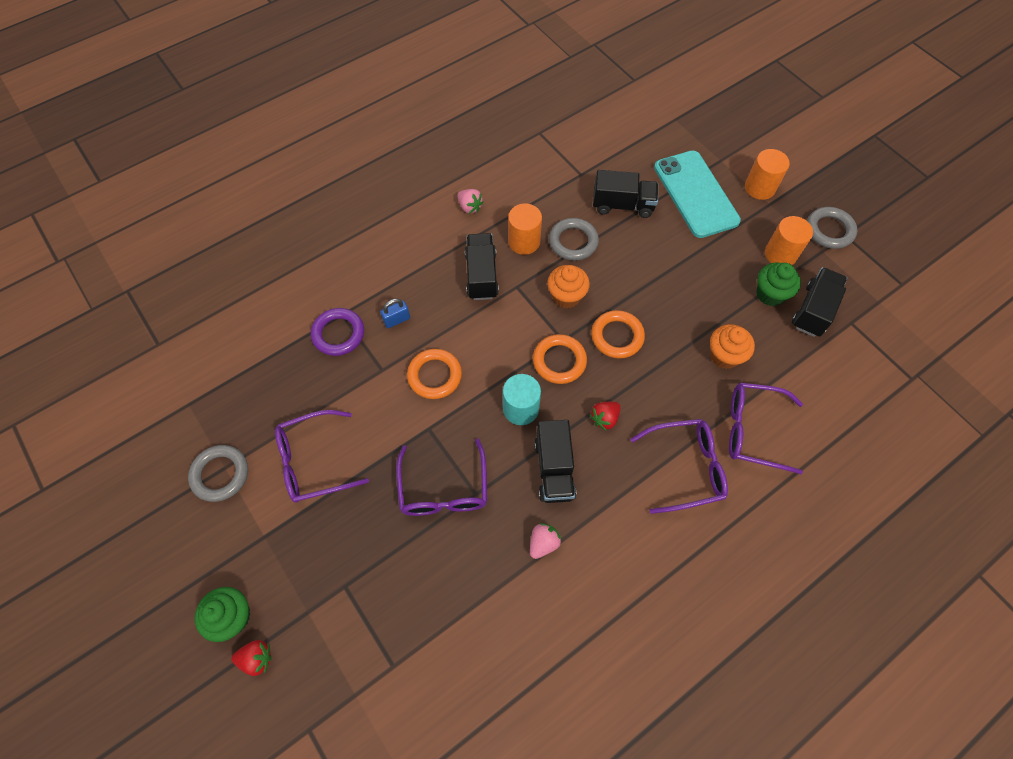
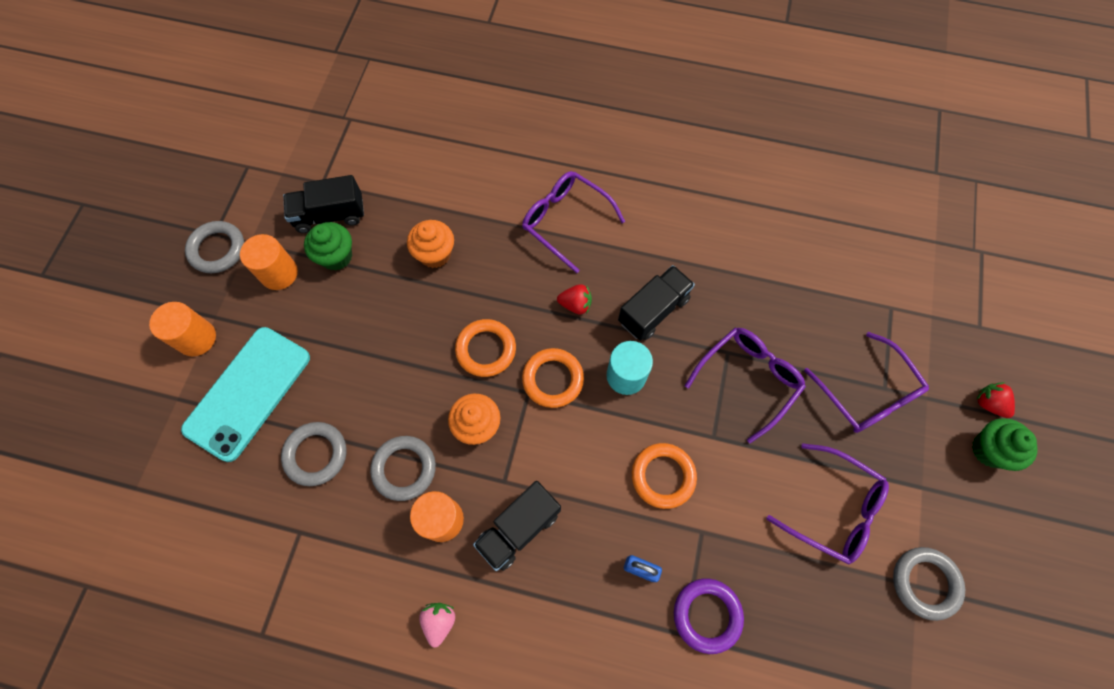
camera: 130 degrees left, 5 degrees up
pink strawberry [530,523,561,559] -> none
black truck [593,170,658,218] -> grey ring [281,422,346,486]
purple glasses [729,382,803,474] -> purple glasses moved to [804,332,929,433]

